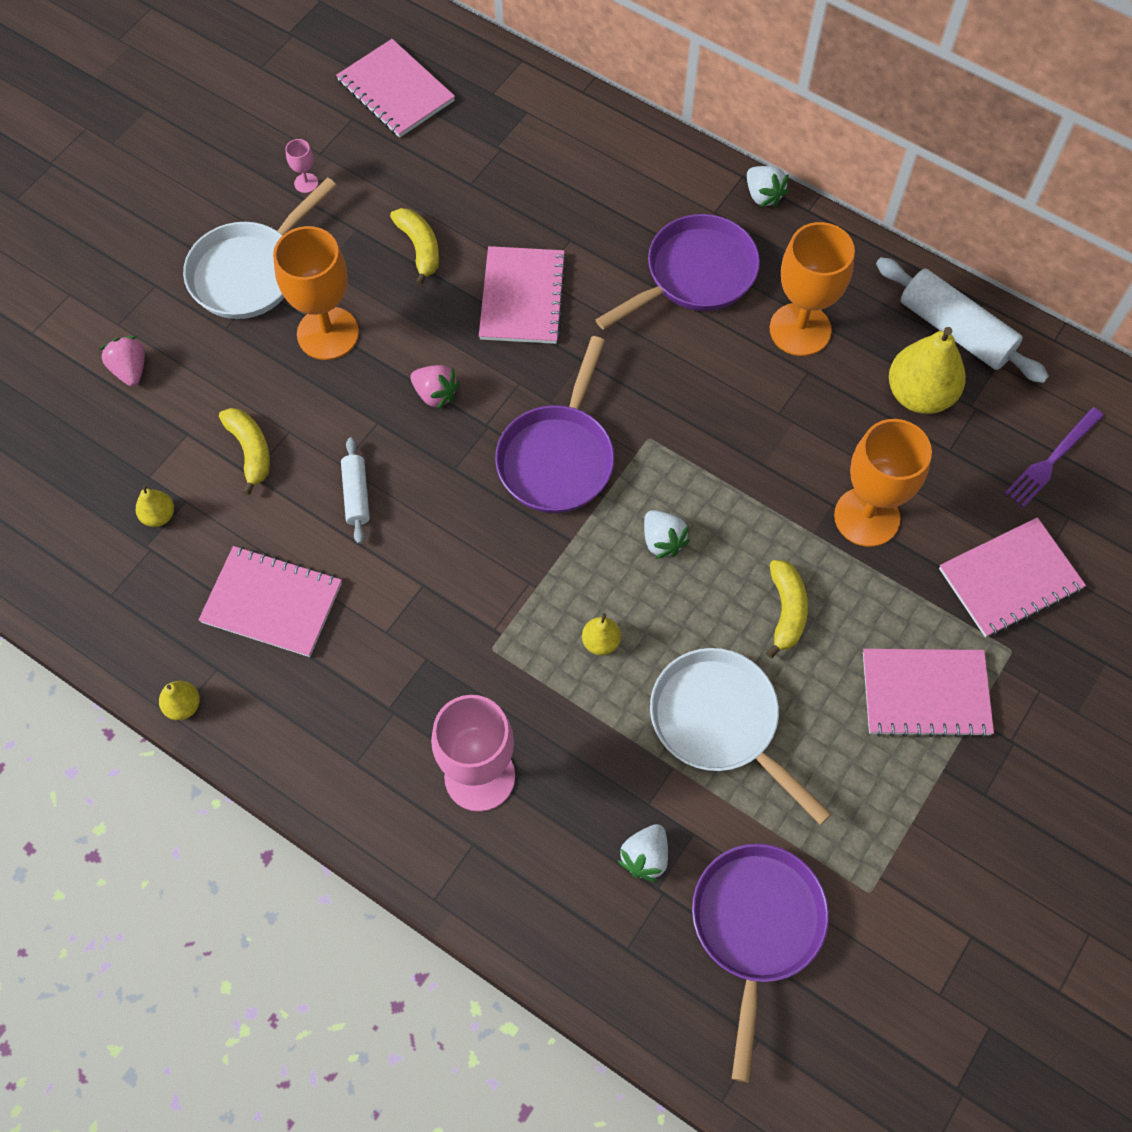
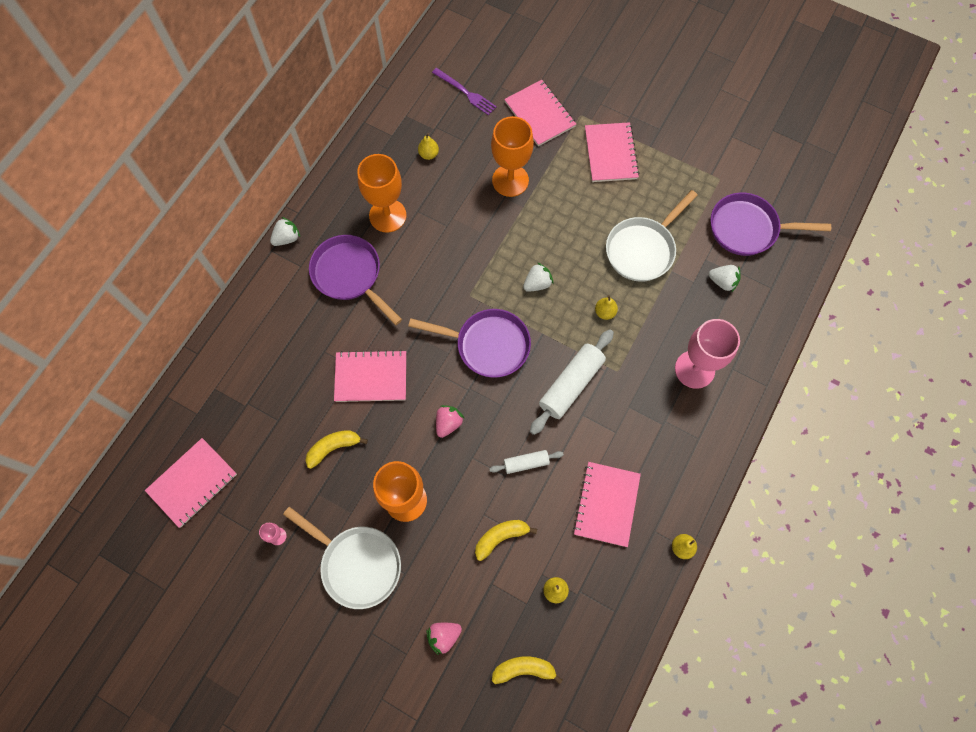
camera: 95 degrees left, 5 degrees up
yellow banana [766,560,808,658] -> yellow banana moved to [492,656,563,685]
white rolling pin [876,257,1049,383] -> white rolling pin moved to [530,329,614,435]
yellow pear [889,327,966,414] -> yellow pear [418,133,439,160], size x0.49

